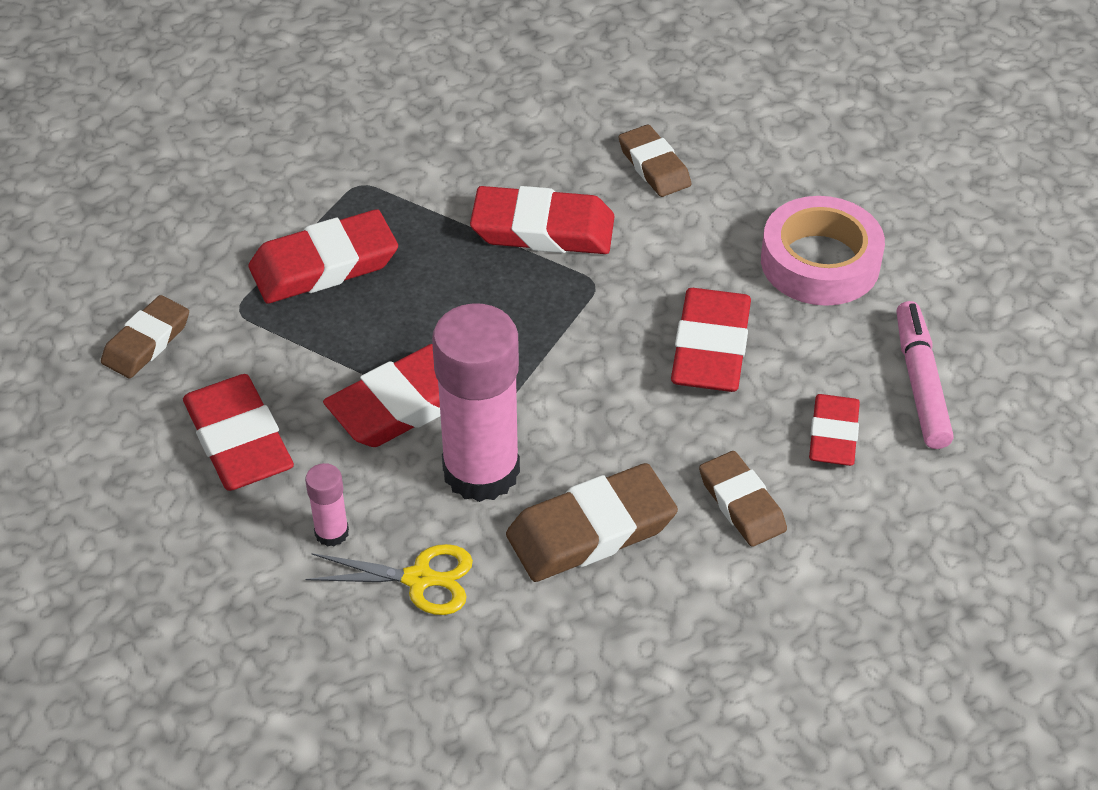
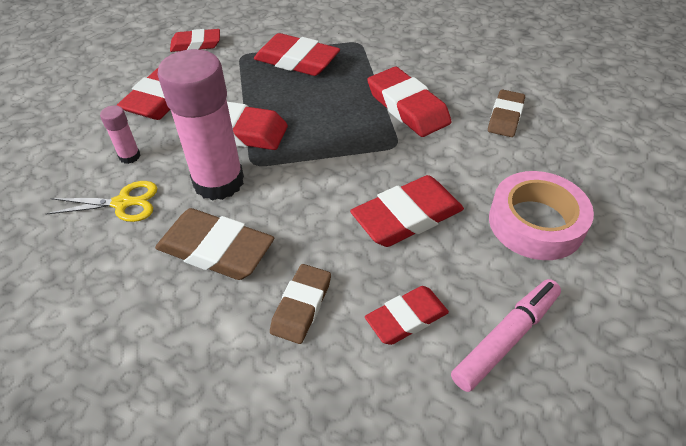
camera: 50 degrees right, 0 degrees up
brown eraser [101,295,189,378] -> red eraser [170,29,220,52]
yellow scissors [306,544,473,615] -> yellow scissors turned 60 degrees counterclockwise [46,181,157,222]

